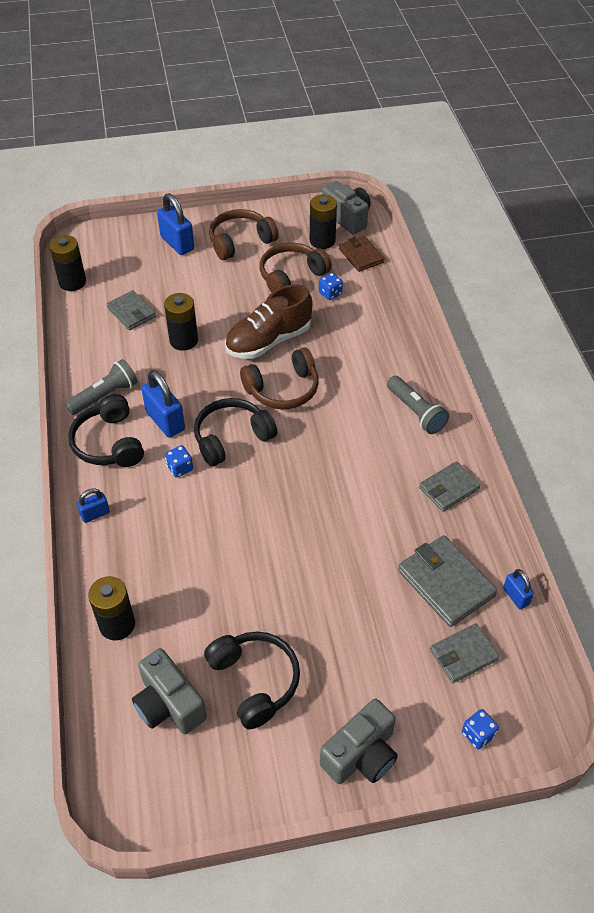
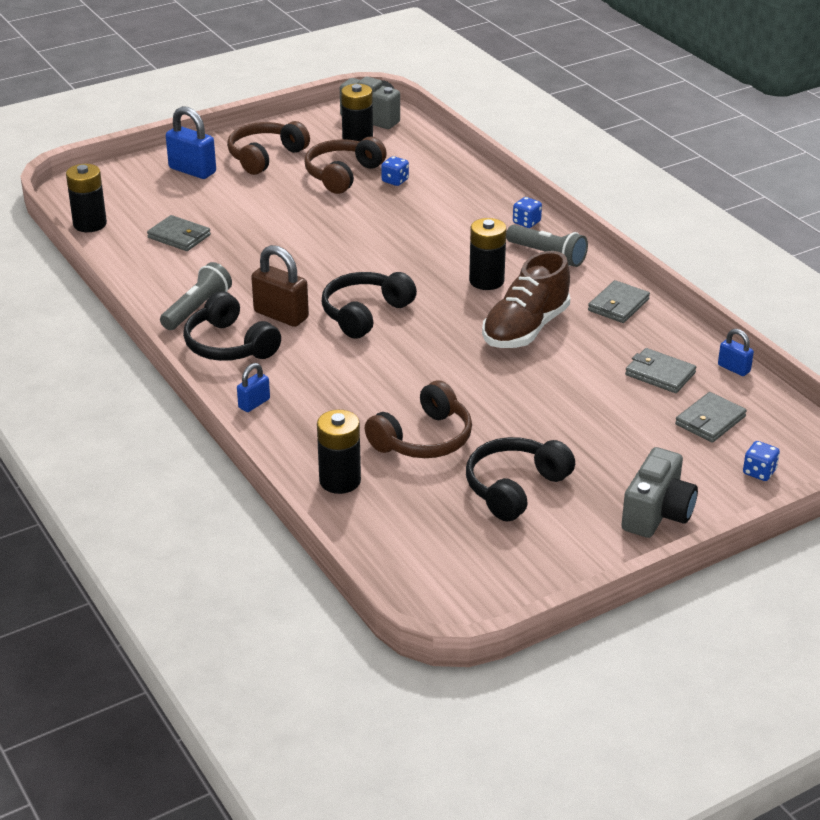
camera: 20 degrees left, 15 degrees down
grey camera [132,648,207,734] -> none
blue padlock [141,370,185,438] -> brown padlock [251,245,309,327]
black battery [164,293,198,351] -> black battery moved to [469,218,506,290]
blue dice [165,445,193,478] -> blue dice moved to [513,197,542,228]
black headphones [204,632,300,729] -> black headphones turned 90 degrees counterclockwise [466,437,575,521]
brown shoe [225,284,312,359] -> brown shoe moved to [482,251,570,348]
brown headphones [240,347,319,409] -> brown headphones moved to [365,380,472,458]
brown wallet [339,236,385,272] -> none
grey wallet [398,535,498,627] -> grey wallet [625,348,696,393], size x0.65

